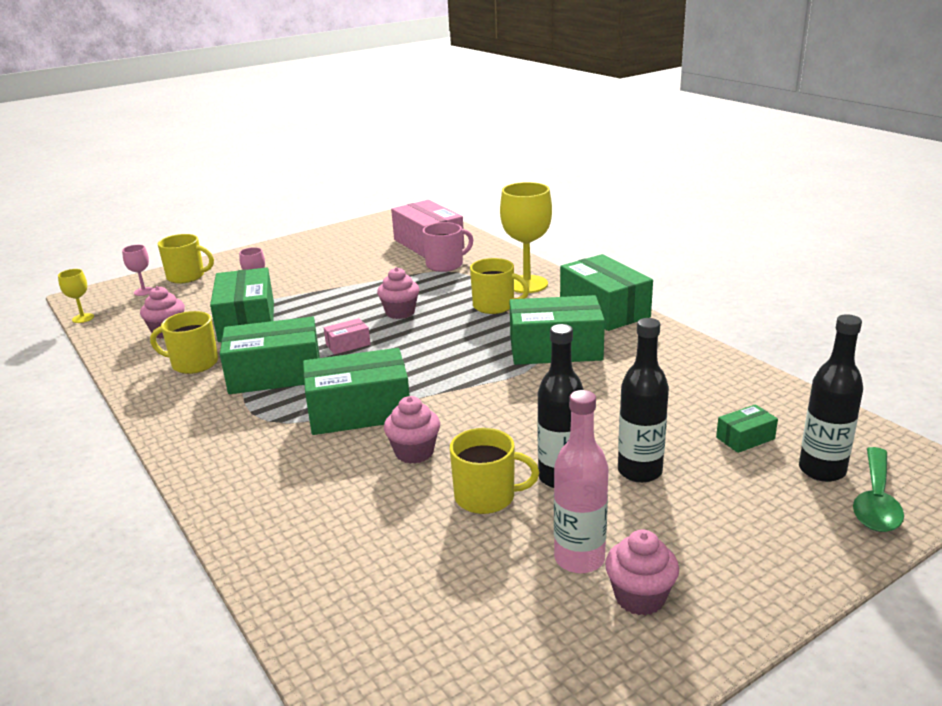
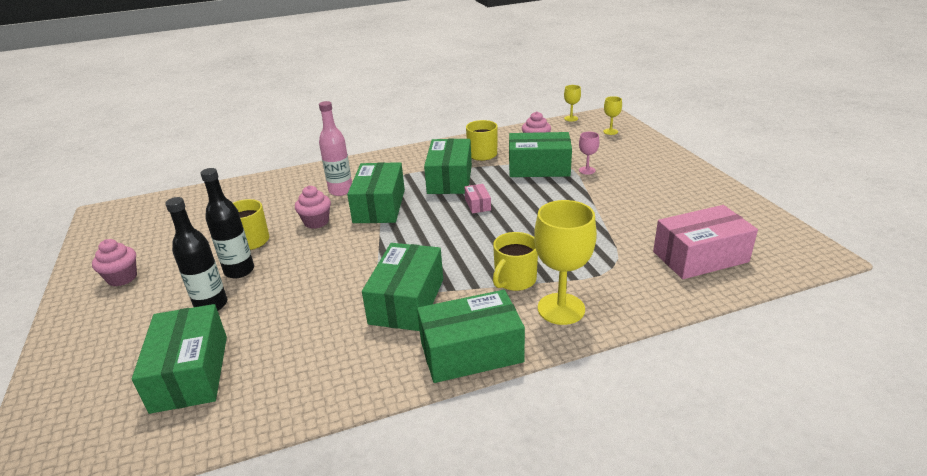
camera: 105 degrees right, 5 degrees up
pink goblet [122,245,153,296] -> yellow goblet [603,96,622,135]
yellow mug [158,234,214,283] -> none
pink cupcake [377,267,419,319] -> none
pink mug [422,222,473,272] -> none
pink bottle [554,390,609,573] -> pink bottle moved to [319,101,352,196]
green box [716,404,778,453] -> green box [132,304,227,414], size x2.19
black bottle [799,314,863,482] -> none
green spoon [853,447,904,532] -> none

